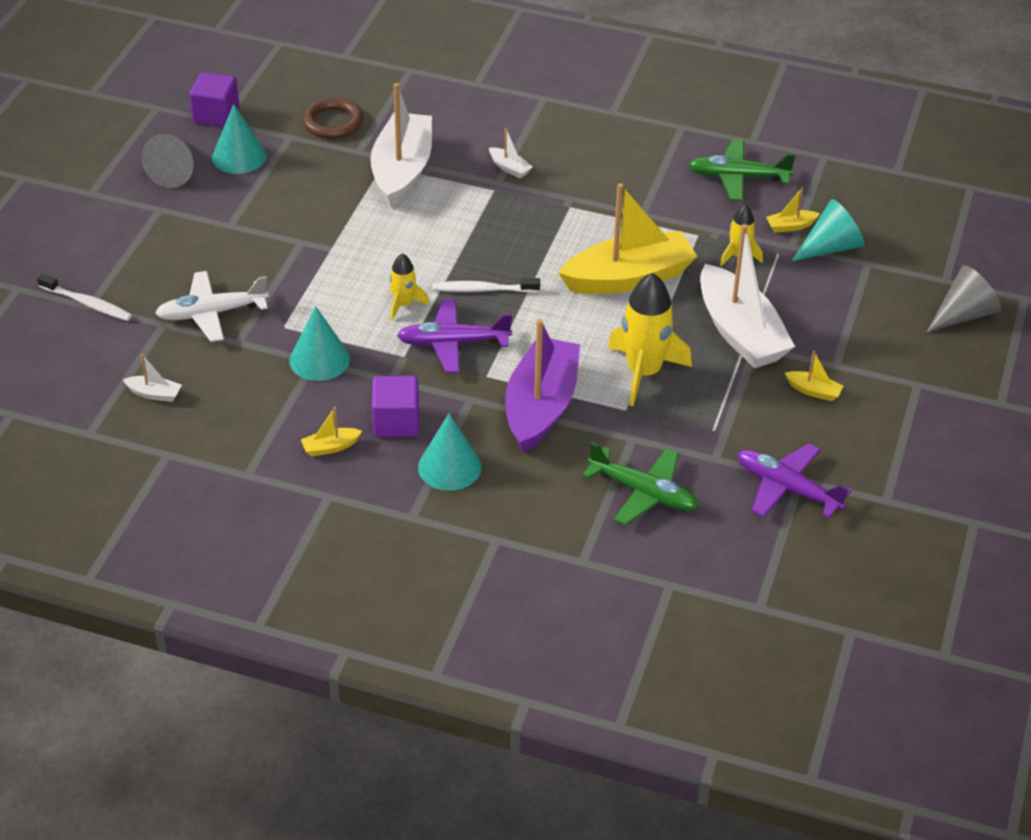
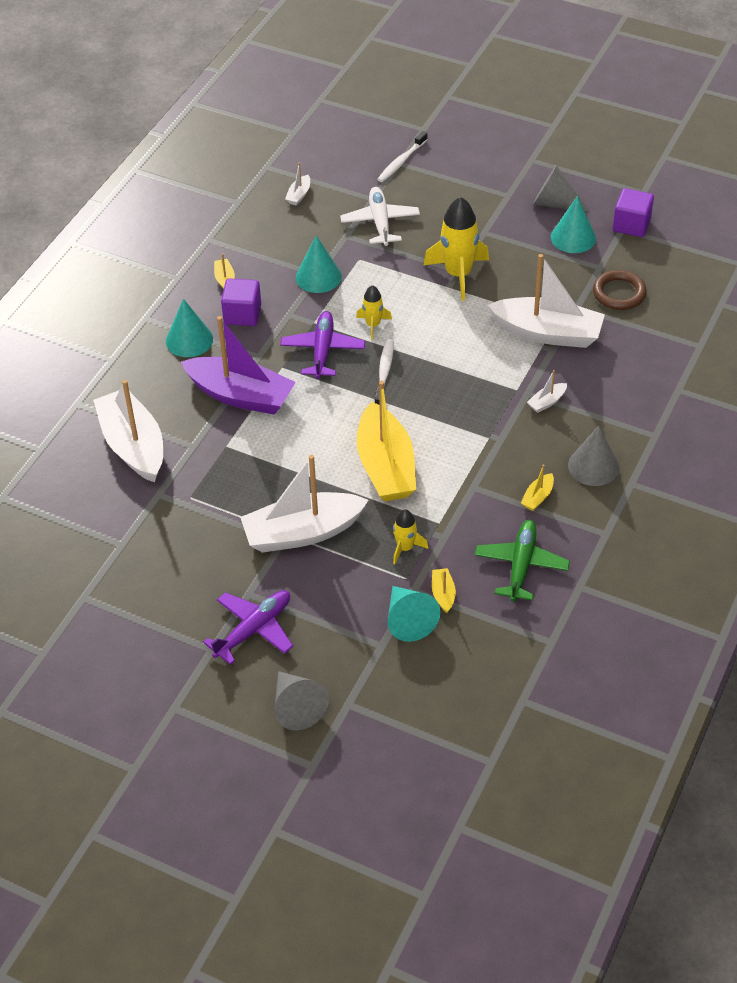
camera: 100 degrees right, 5 degrees up
green plane [582,442,699,525] -> white boat [93,380,163,483]
yellow rocket [608,273,692,406] -> yellow rocket moved to [424,197,489,301]
purple plane [737,443,852,518] -> purple plane moved to [203,590,293,665]
yellow boat [785,351,843,401] -> yellow boat moved to [521,464,554,511]
none -> grey cone [568,425,619,486]

